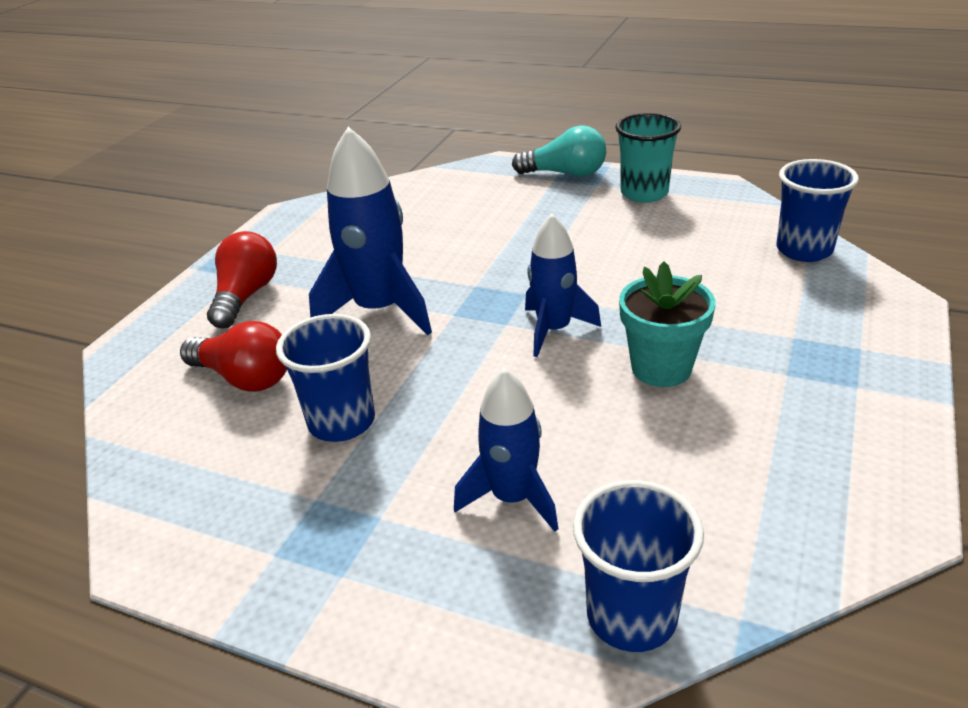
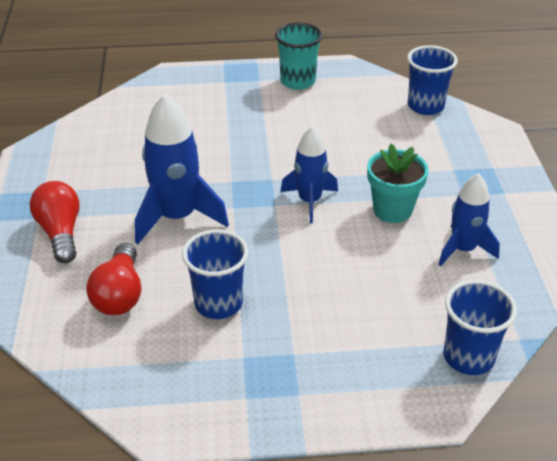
camera: 30 degrees left, 5 degrees up
red light bulb [180,321,287,392] -> red light bulb turned 90 degrees clockwise [86,243,141,315]
blue rocket [454,368,558,532] -> blue rocket moved to [438,173,500,266]
turquoise light bulb [512,125,606,177] -> none

